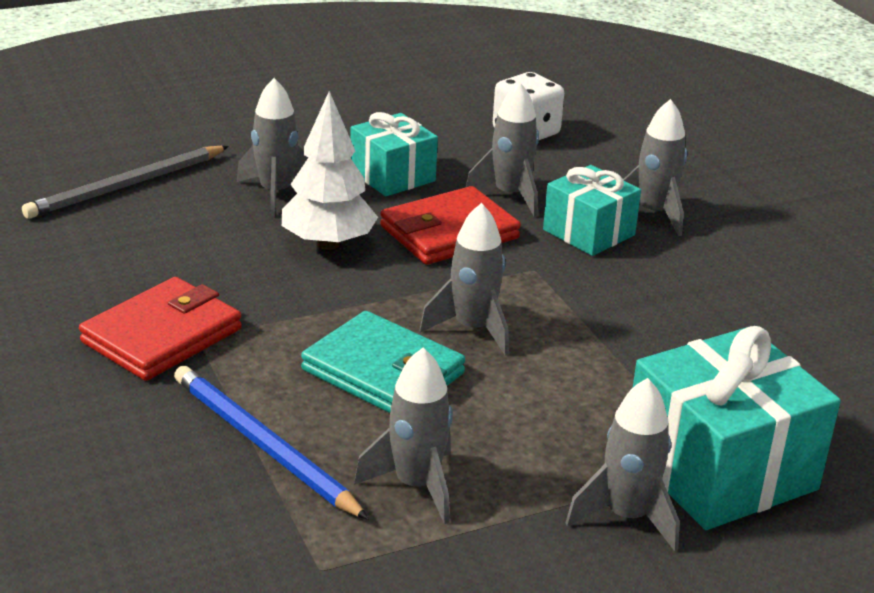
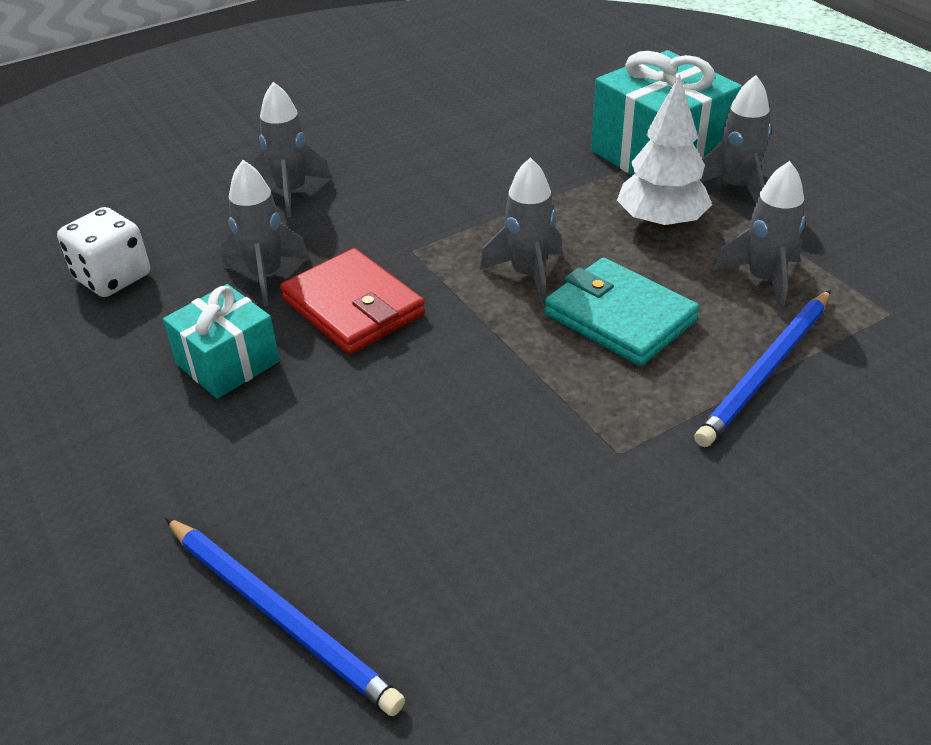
camera: 95 degrees left, 10 degrees up
grey pencil [22,146,229,219] -> blue pencil [165,518,405,716]
red wallet [79,277,242,381] -> none
grey rocket [237,78,308,217] -> none
white tree [282,91,378,250] -> white tree moved to [617,74,712,229]
turquoise wallet [301,311,466,413] -> turquoise wallet turned 75 degrees counterclockwise [544,257,700,366]
turquoise gift [543,165,641,256] -> none

